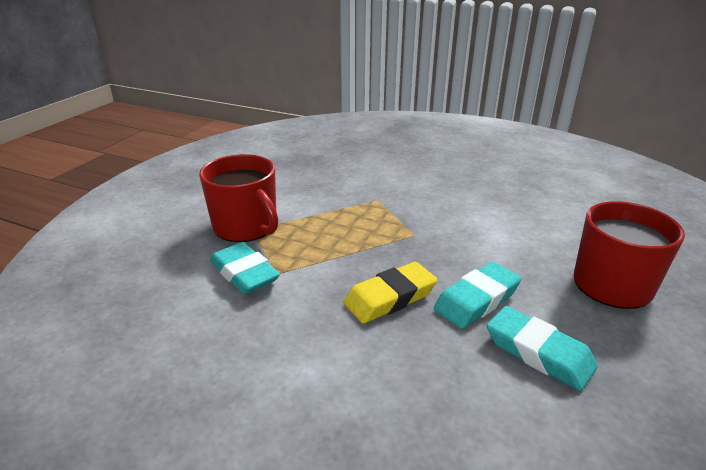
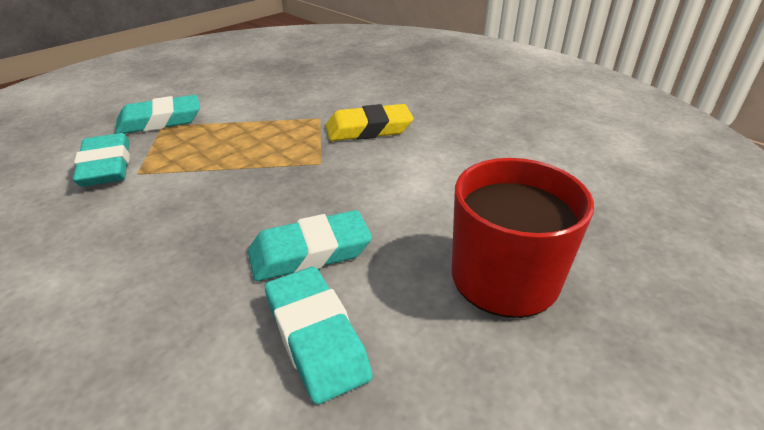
camera: 20 degrees right, 5 degrees up
red mug [199,154,278,242] -> turquoise eraser [115,95,200,134]
yellow eraser [344,262,437,323] -> yellow eraser moved to [326,104,413,141]

